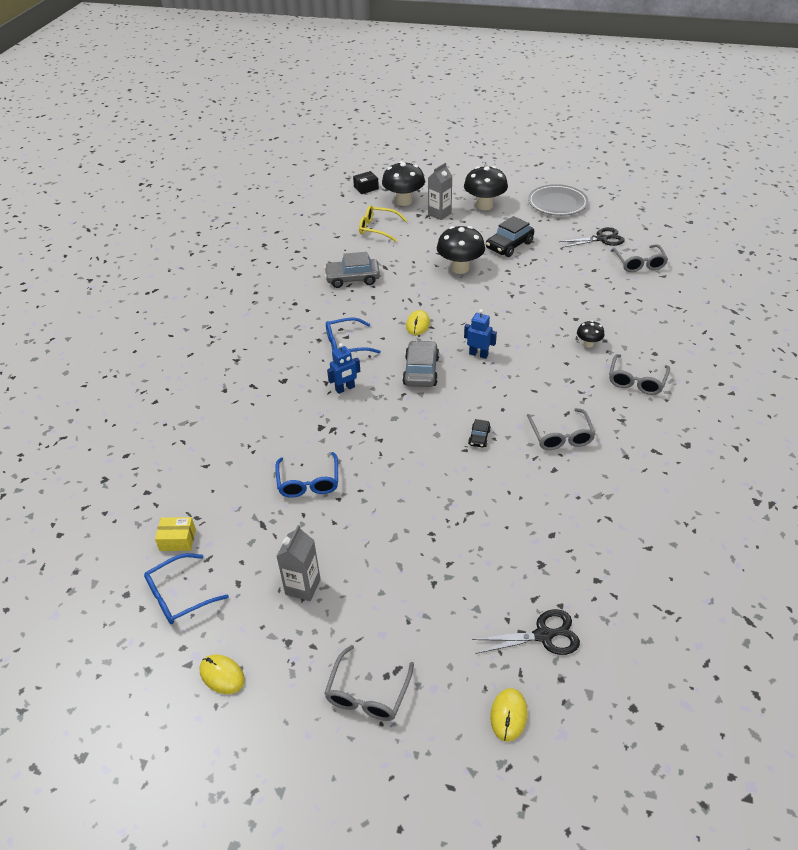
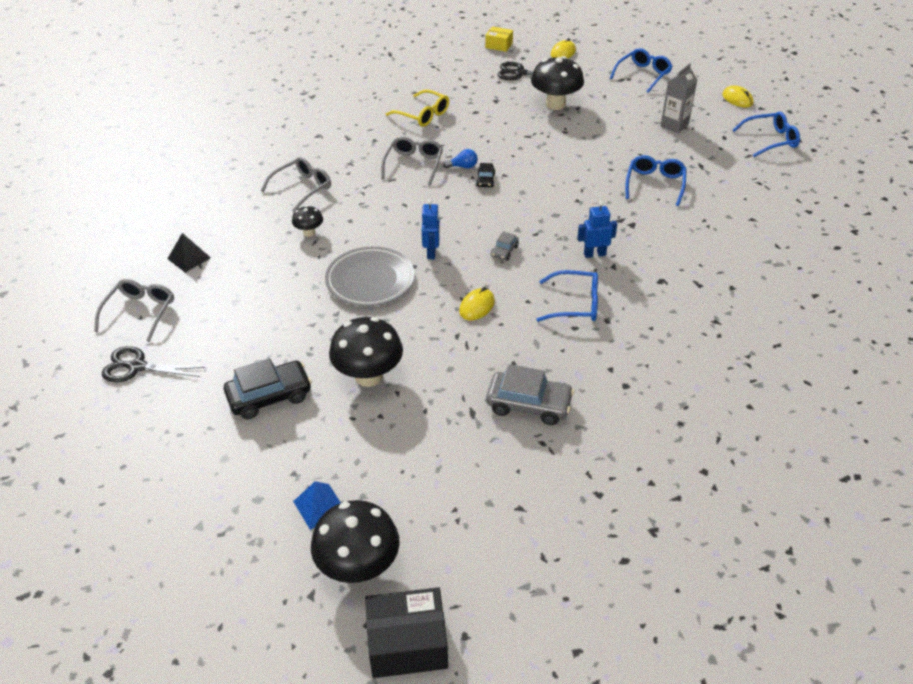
camera: 160 degrees left, 0 degrees up
yellow box [155,517,196,551] -> yellow box moved to [485,26,513,52]
grey glasses [324,645,414,721] -> blue glasses [610,48,673,93]
black box [353,171,379,194] -> black box [365,587,448,678], size x1.72
yellow glasses [359,205,407,242] -> yellow glasses moved to [386,89,449,127]
grey car [402,340,439,387] -> grey car [491,231,519,261], size x0.50
grey carton [428,162,452,220] -> blue pyramid [293,481,341,530]
black mushroom [464,166,508,210] -> black mushroom moved to [531,56,584,110]
blue robot [464,309,497,359] -> blue robot turned 135 degrees counterclockwise [422,199,440,259]
black car [468,419,491,448] -> black car turned 150 degrees clockwise [476,163,495,187]
grey plate [528,184,588,216] -> grey plate moved to [325,247,415,306]
none -> black pyramid [168,233,211,273]
none -> blue light bulb [443,149,478,169]

